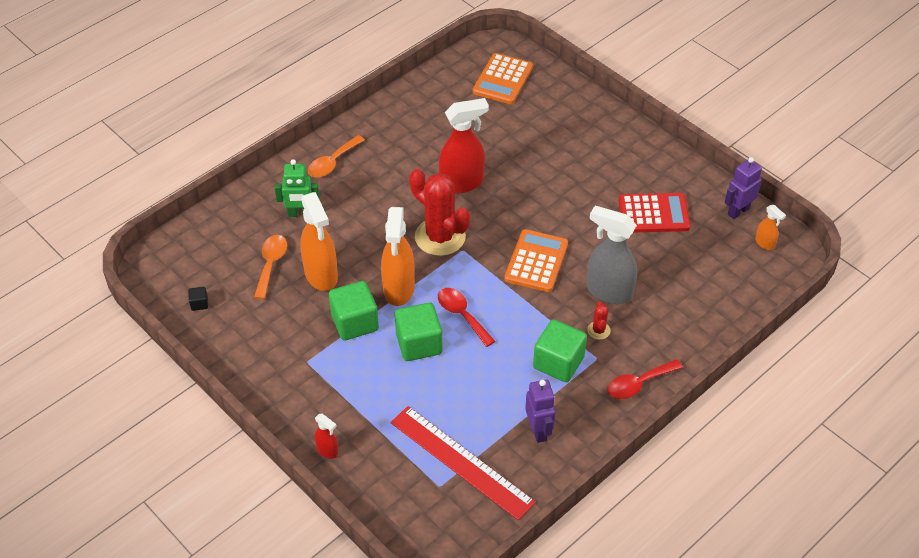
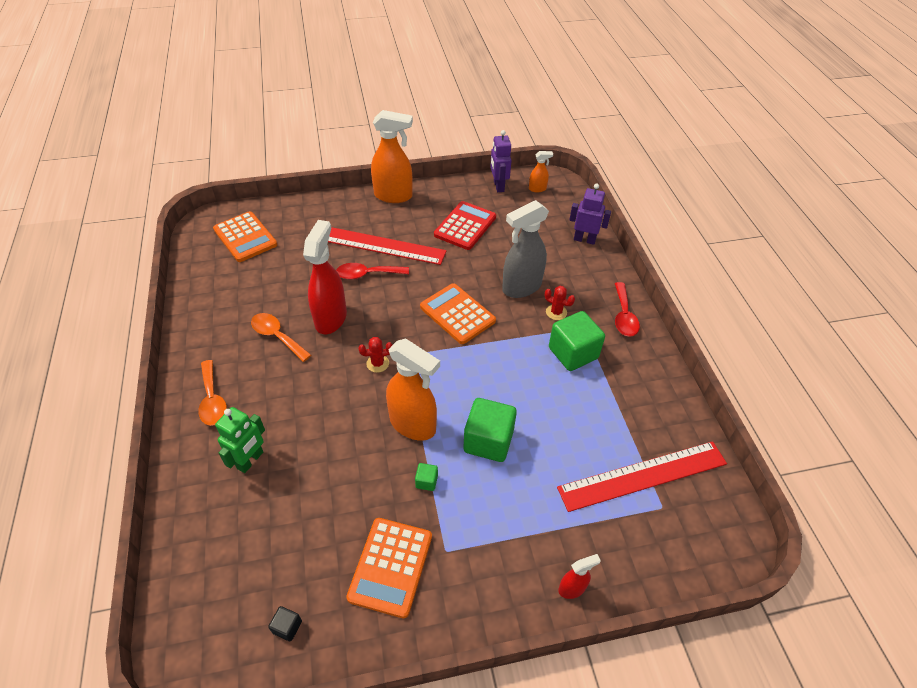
camera: 60 degrees left, 0 degrees up
orange spoon [254,235,287,299] -> orange spoon moved to [251,313,311,362]
orange spray bottle [300,192,338,291] -> orange spray bottle moved to [371,110,413,203]
green cube [329,281,379,340] -> green cube [415,463,438,491], size x0.44
red cactus [409,169,470,256] -> red cactus [358,337,393,373], size x0.43
red spoon [438,288,495,347] -> red spoon moved to [336,263,409,280]
purple robot [525,379,555,443] -> purple robot moved to [569,184,611,245]
none -> red ruler [328,227,447,265]
none -> orange calculator [346,518,432,618]

